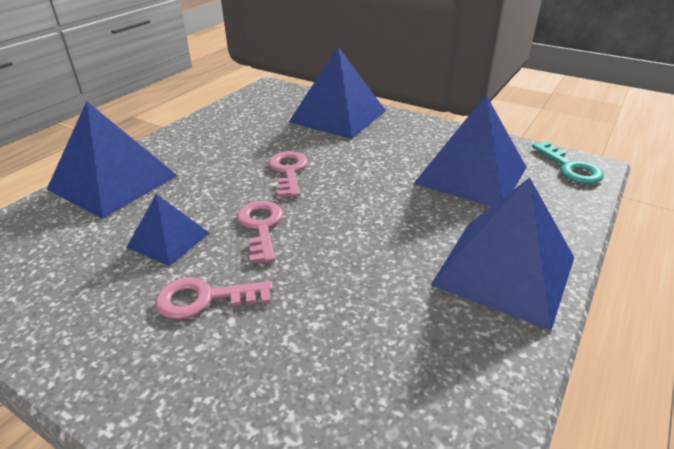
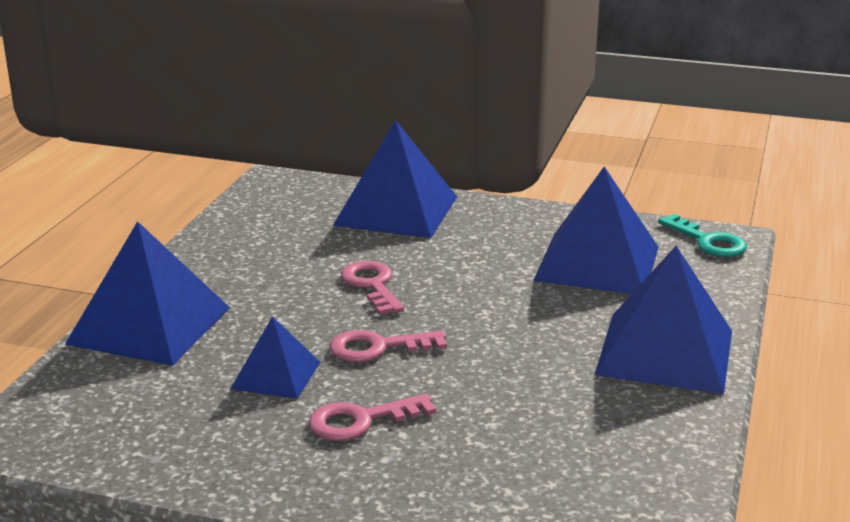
camera: 15 degrees left, 10 degrees down
pink key [237,201,283,264] -> pink key turned 75 degrees counterclockwise [330,330,447,362]

